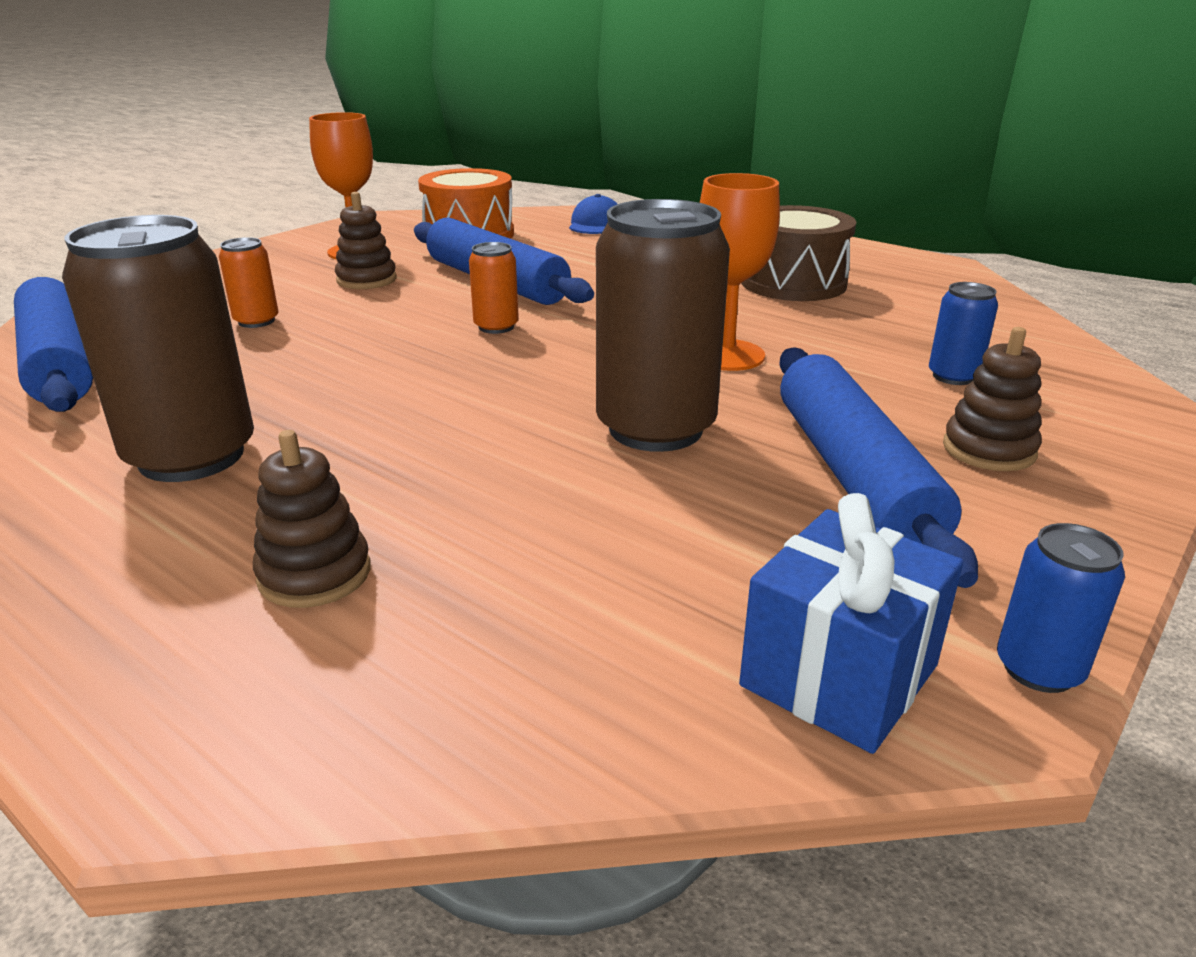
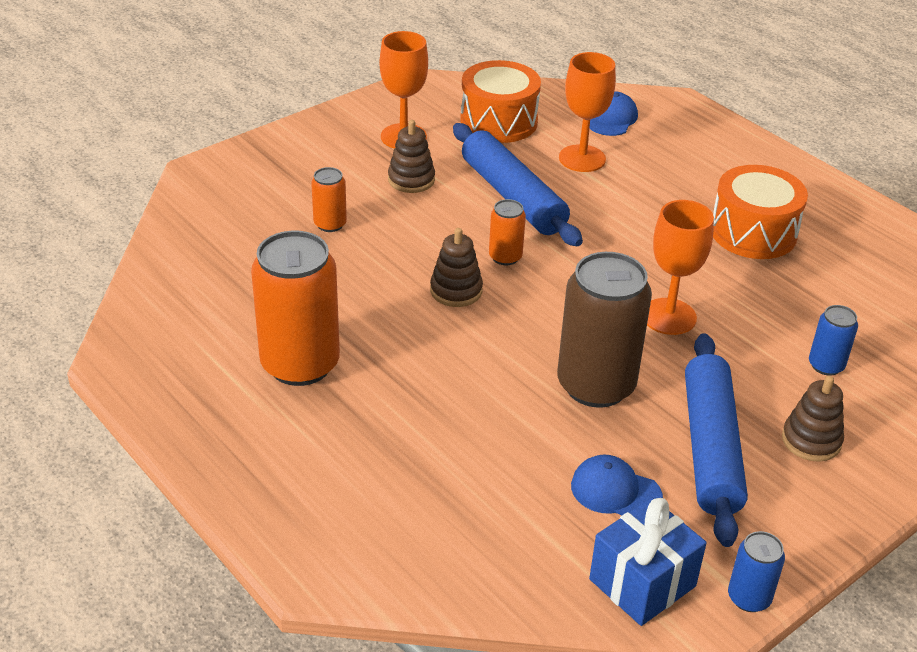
camera: 10 degrees right, 10 degrees up
blue rolling pin [14,277,93,412] -> none
brown can [62,215,254,482] -> orange can [251,231,340,386]
brown stacking toy [253,430,371,608] -> brown stacking toy moved to [430,228,483,307]
brown drum [741,205,856,301] -> orange drum [713,165,808,259]
none -> orange goblet [559,52,616,172]
none -> blue cap [571,455,663,515]

